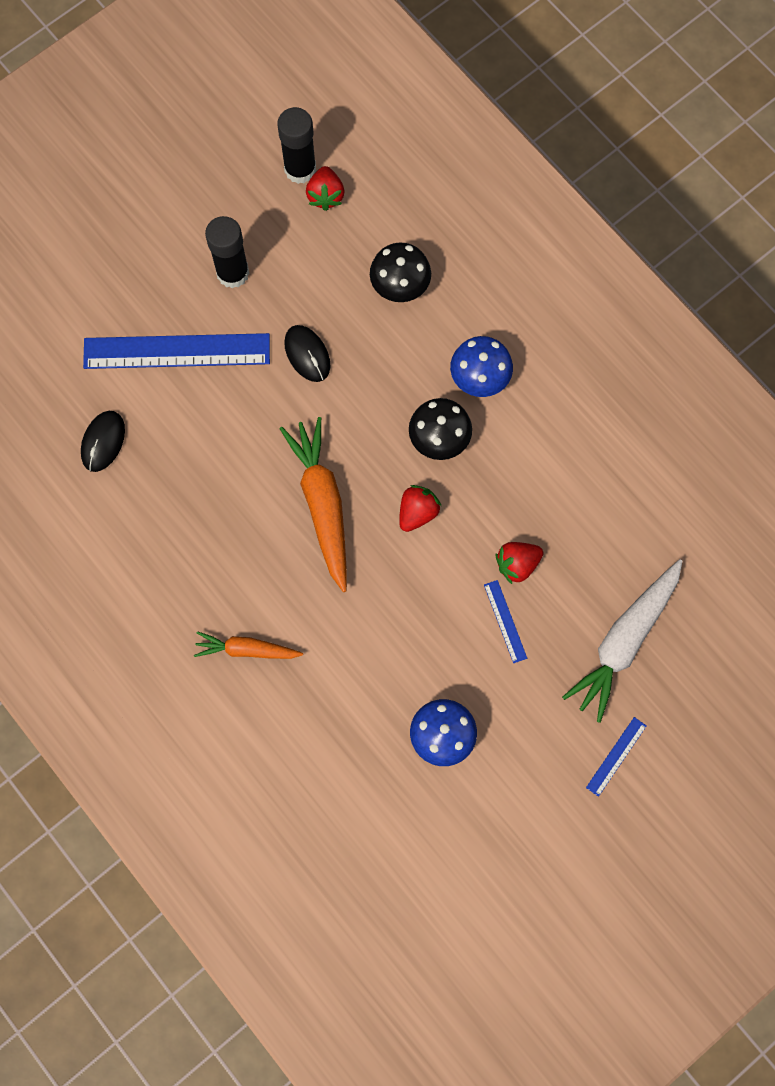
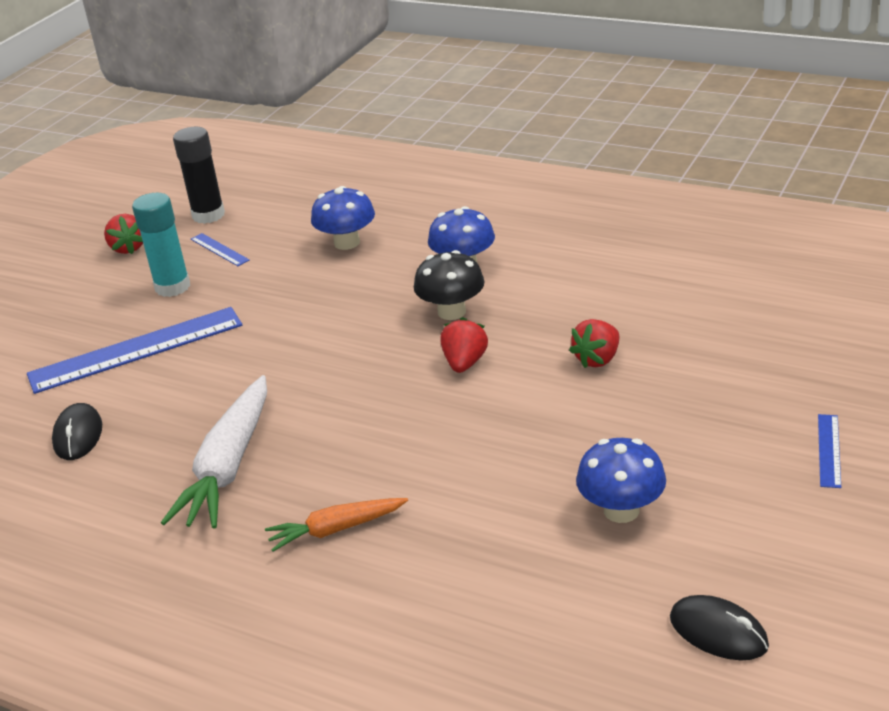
camera: 20 degrees left, 40 degrees down
black glue stick [205,216,249,289] -> turquoise glue stick [132,193,190,297]
orange carrot [279,417,347,592] -> none
black mouse [284,325,331,382] -> black mouse moved to [670,595,769,660]
red strawberry [306,166,344,211] -> red strawberry moved to [104,214,143,254]
black mushroom [370,242,431,302] -> blue mushroom [311,186,375,250]
blue ruler [484,580,527,663] -> blue ruler moved to [191,233,249,266]
white carrot [562,559,683,723] -> white carrot moved to [161,375,267,529]

